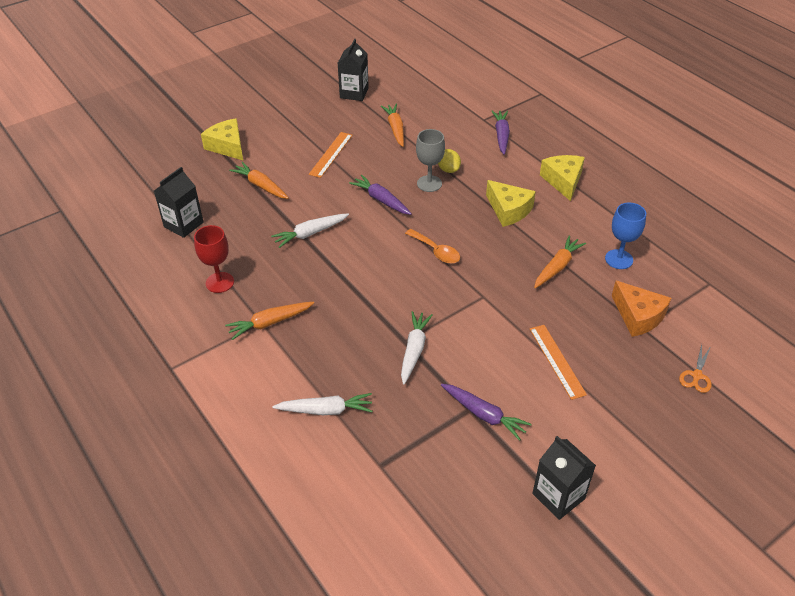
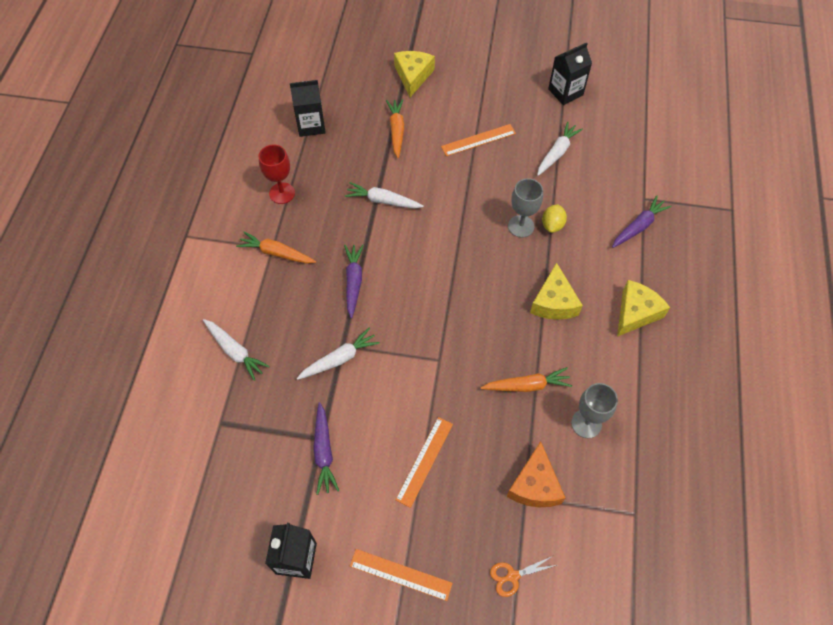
camera: 45 degrees right, 15 degrees up
purple carrot [349,175,412,215] -> purple carrot moved to [344,245,364,318]
orange carrot [381,104,404,147] -> white carrot [537,121,583,176]
orange spoon [405,229,460,264] -> none
blue goblet [605,203,646,269] -> grey goblet [571,383,618,438]
none -> orange ruler [350,549,452,601]

